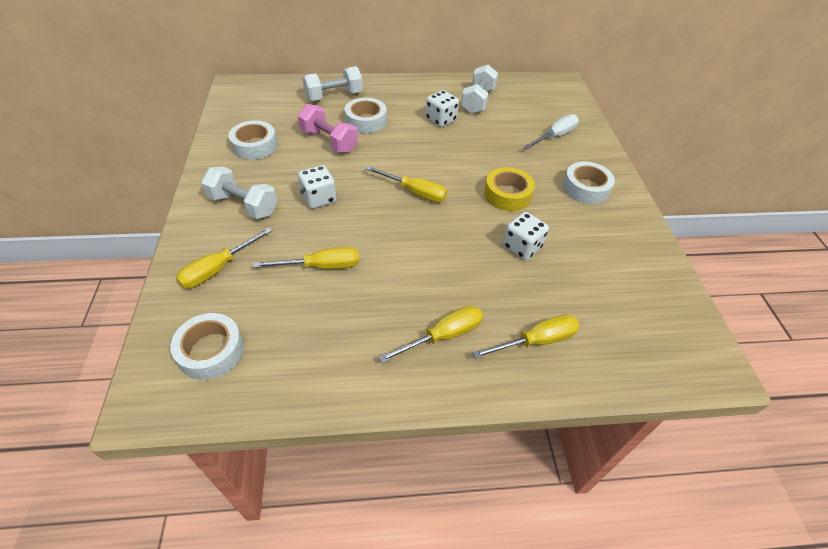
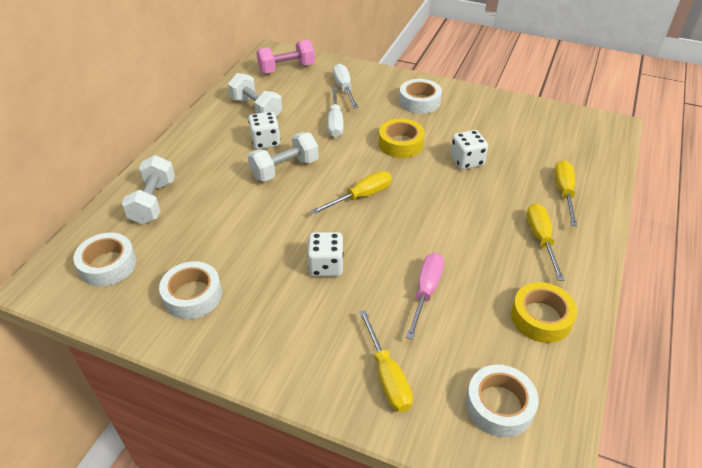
camera: 60 degrees left, 5 degrees down
white dumbbell [201,166,277,219] -> white dumbbell moved to [248,132,319,182]
yellow screwdriver [253,247,359,269] -> pink screwdriver [406,253,444,340]
pink dumbbell [298,104,358,153] -> pink dumbbell moved to [256,40,315,74]
white tape [345,98,387,133] -> white tape moved to [73,233,137,286]
none -> white screwdriver [328,88,344,137]
none -> yellow tape [511,282,577,343]

